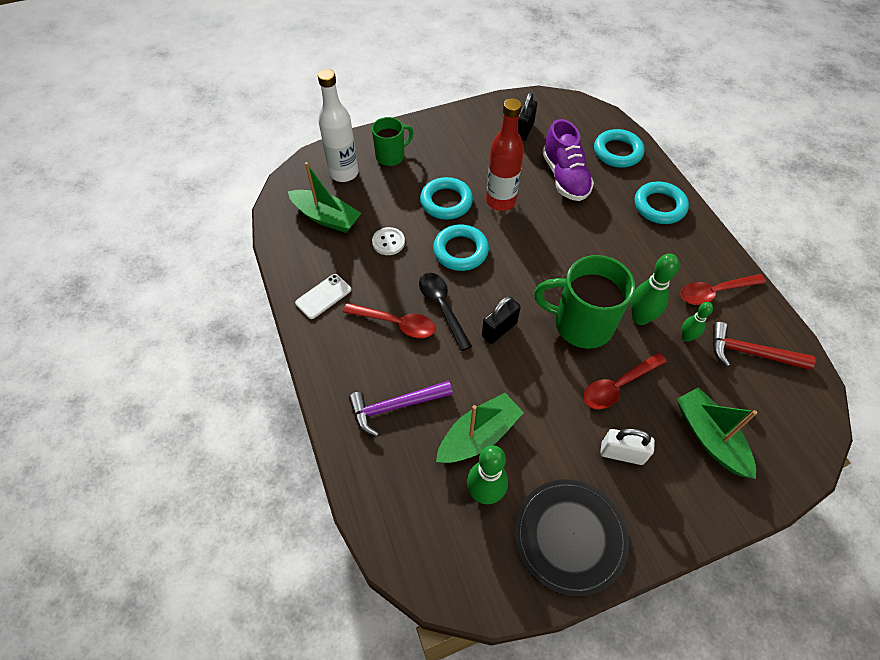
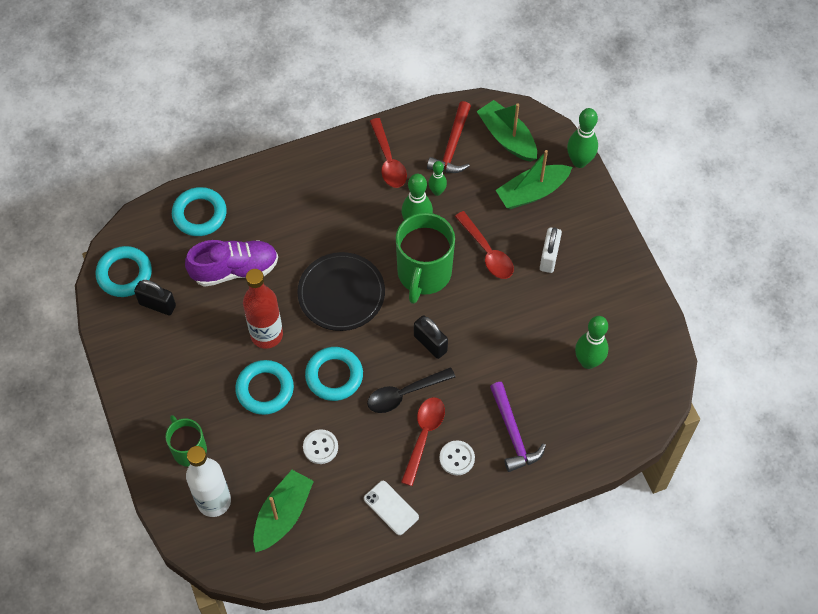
camera: 90 degrees left, 5 degrees up
green boat [436,393,524,463] -> green boat moved to [477,100,537,162]
black plate [515,479,629,597] -> black plate moved to [297,252,385,331]
turquoise ring [635,181,689,224] -> turquoise ring moved to [96,246,152,297]
none -> white button [439,440,475,475]
none -> green bowling pin [567,108,598,168]

